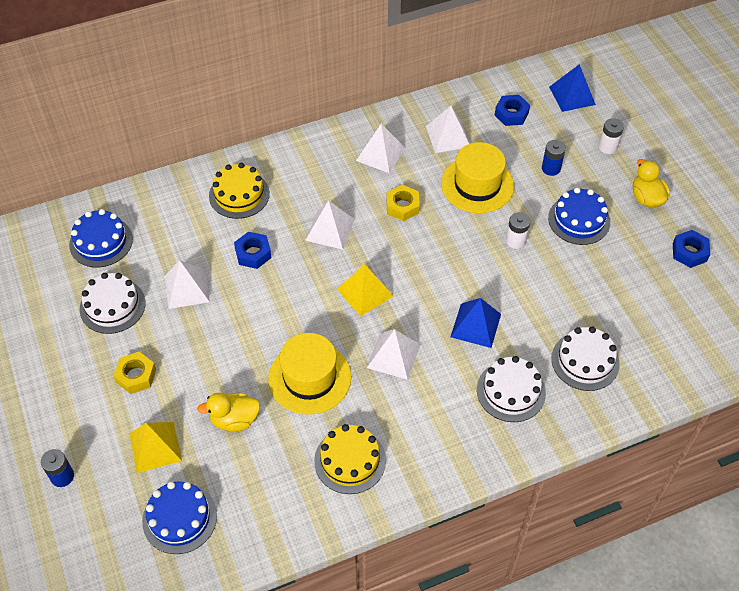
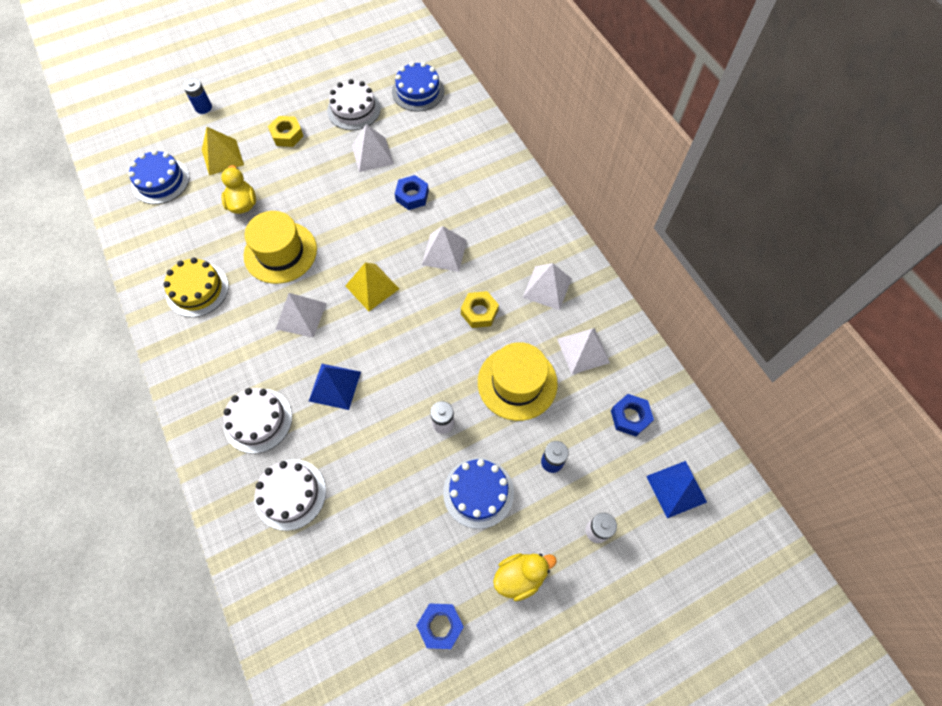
camera: 85 degrees right, 10 degrees up
yellow cake [209,163,270,219] -> none

